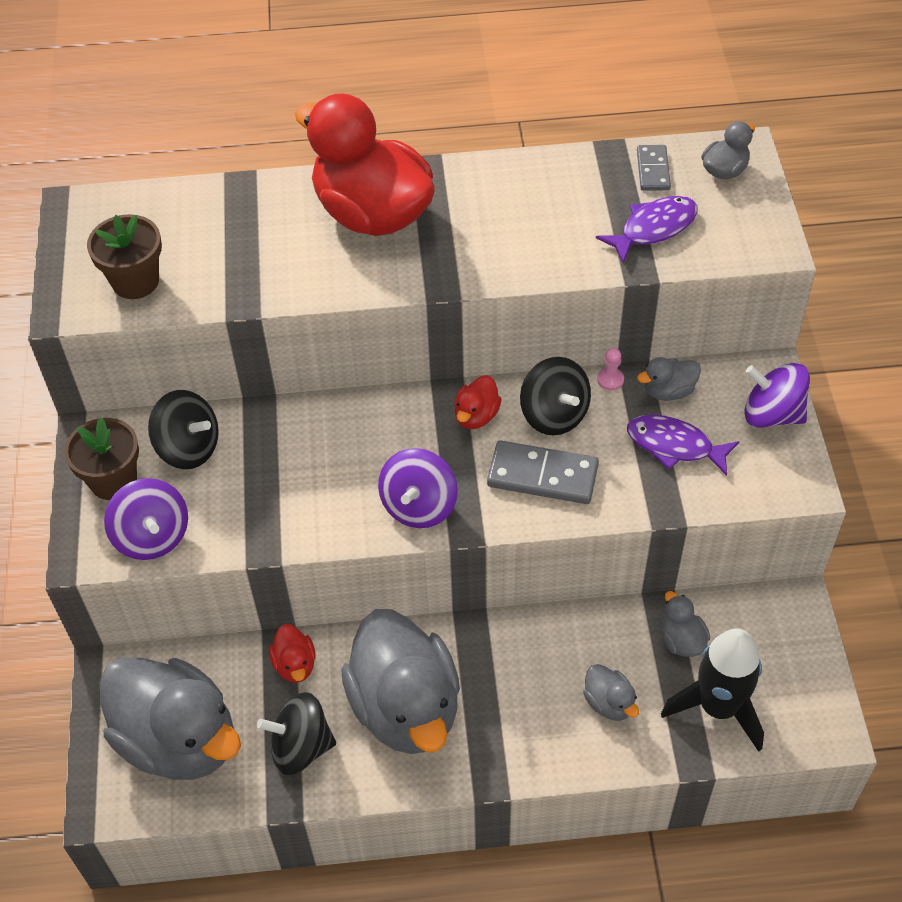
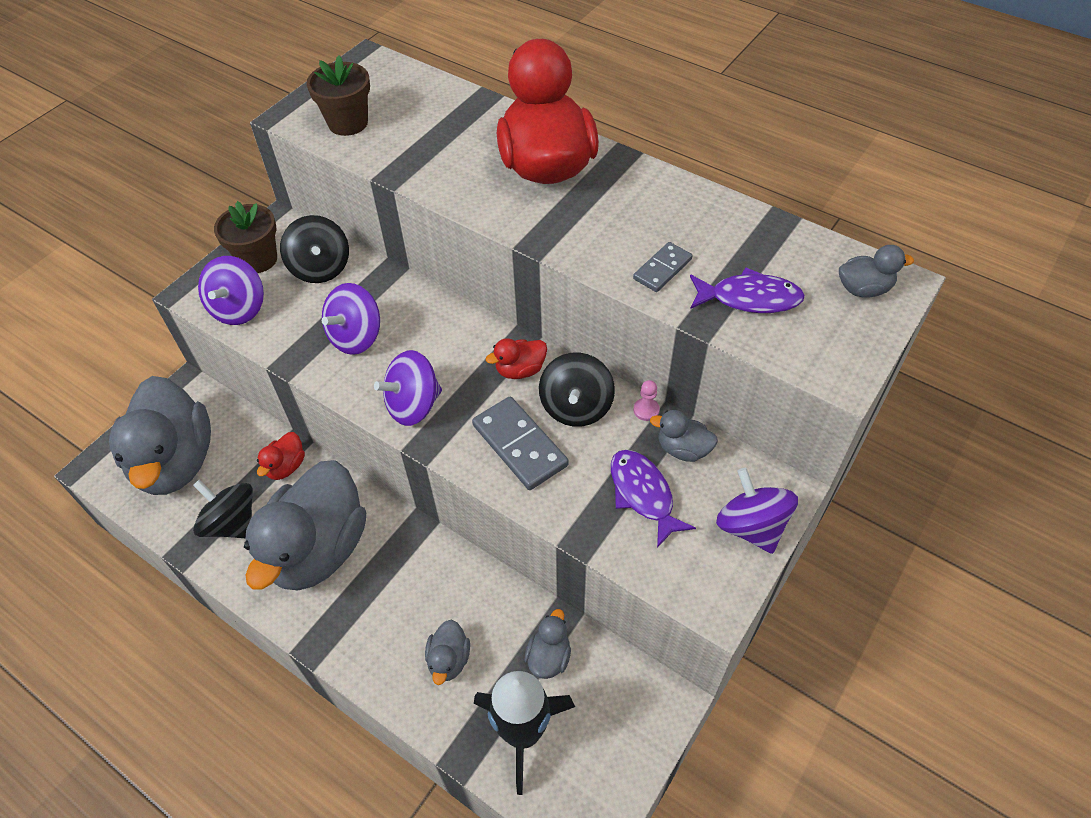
camera: 40 degrees right, 0 degrees up
grey domino [637,145,671,191] -> grey domino moved to [633,242,692,292]
none -> purple spinning top [322,283,380,355]

